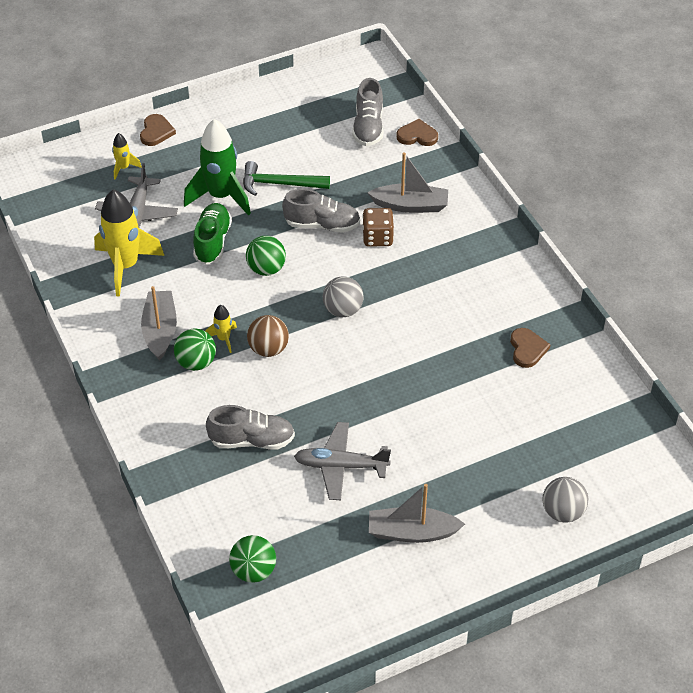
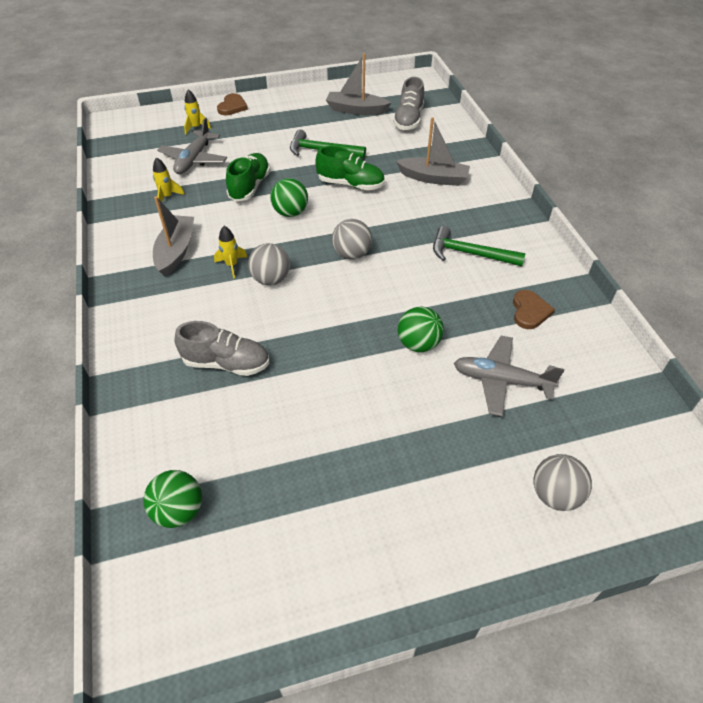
camera: 10 degrees right, 0 degrees up
yellow rocket [94,189,164,297] -> yellow rocket [153,157,185,202], size x0.47
green ball [174,329,216,371] -> green ball moved to [398,306,444,352]
green rocket [184,119,251,215] -> none
brown ball [247,315,289,357] -> grey ball [248,243,290,286]
grey shoe [282,189,360,233] -> green shoe [315,146,385,190]
grey plane [294,422,391,500] -> grey plane moved to [454,336,564,417]
brown dice [362,208,394,247] -> none
grey boat [369,484,465,543] -> grey boat moved to [326,54,391,115]
brown heart [396,119,438,146] -> none
none -> green hammer [433,226,526,266]

